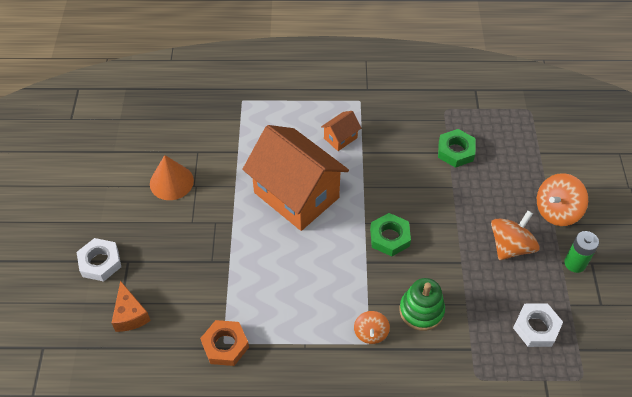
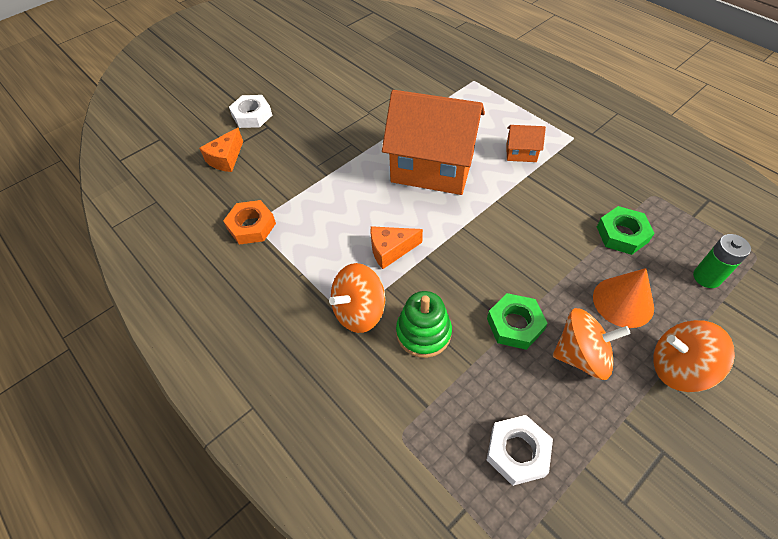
camera: 50 degrees right, 0 degrees up
orange cone [150,155,194,200] -> orange cone moved to [593,268,654,328]
orange house [242,125,349,231] -> orange house turned 75 degrees counterclockwise [382,90,485,195]
orange spinning top [354,311,390,344] -> orange spinning top [329,263,385,333], size x1.62
green nut [370,213,411,257] -> green nut moved to [487,293,548,350]
green battery [564,231,599,273] -> green battery moved to [693,234,751,288]
none -> orange cheese [370,226,423,269]

